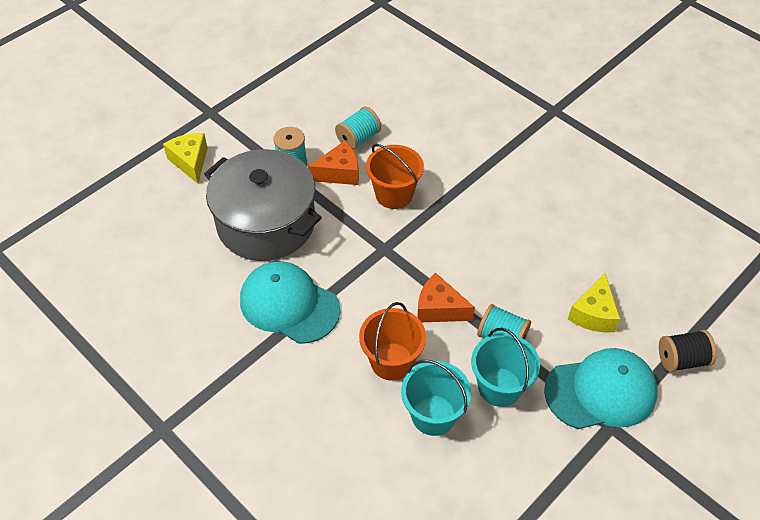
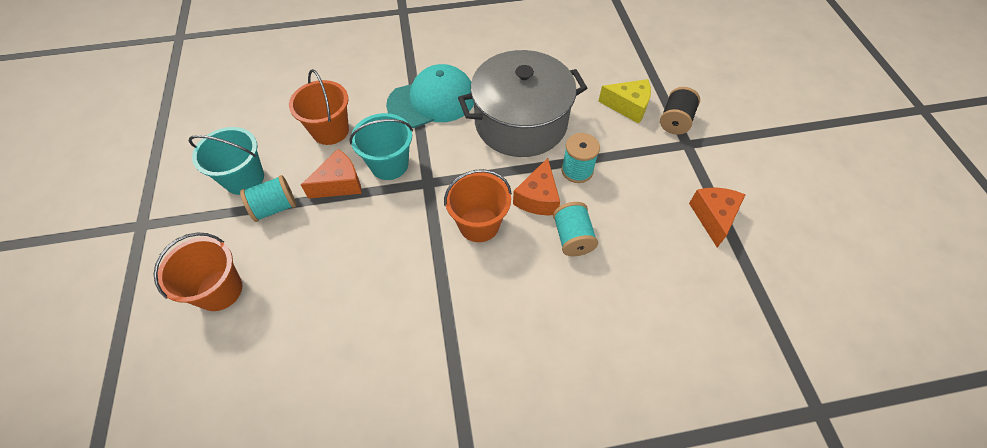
camera: 125 degrees right, 5 degrees up
turquoise bucket [401,360,471,436] -> turquoise bucket moved to [349,113,413,180]
turquoise cap [544,348,658,429] -> none
yellow cheese [568,273,620,333] -> orange bucket [154,232,242,311]
black spool [659,330,717,372] -> black spool moved to [660,87,700,135]
none -> orange cheese [689,187,746,248]

